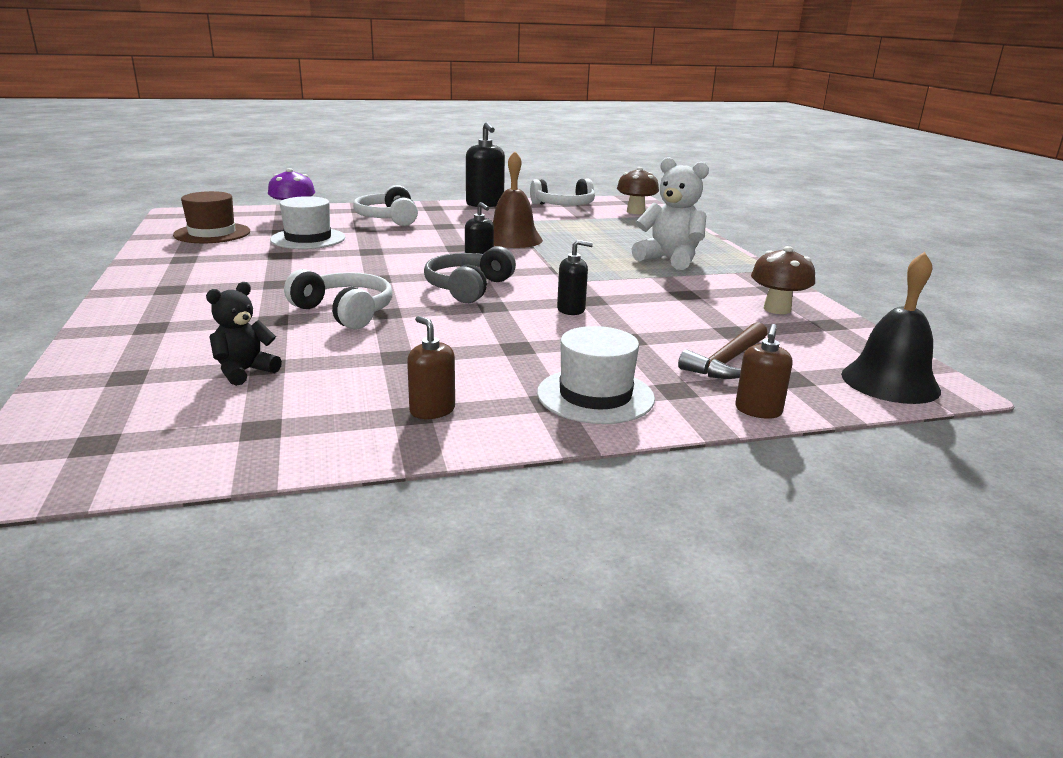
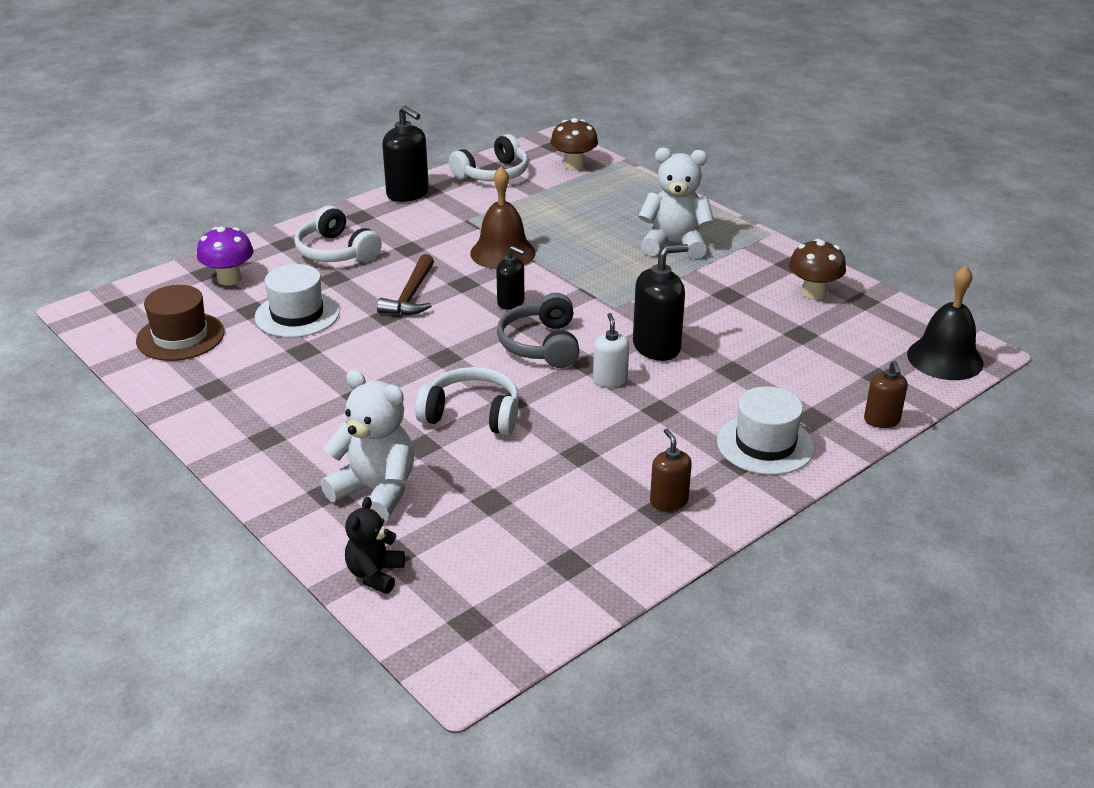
camera: 25 degrees left, 10 degrees up
black teddy bear [206,282,282,386] -> black teddy bear moved to [345,497,405,594]
brown soap dispenser [407,316,455,419] -> brown soap dispenser turned 45 degrees clockwise [650,428,692,511]
black soap dispenser [557,240,593,315] -> black soap dispenser [633,244,689,361], size x1.67
brown hammer [678,322,768,379] -> brown hammer moved to [377,254,434,315]
none -> white teddy bear [321,370,414,521]
none -> white soap dispenser [593,313,629,387]

